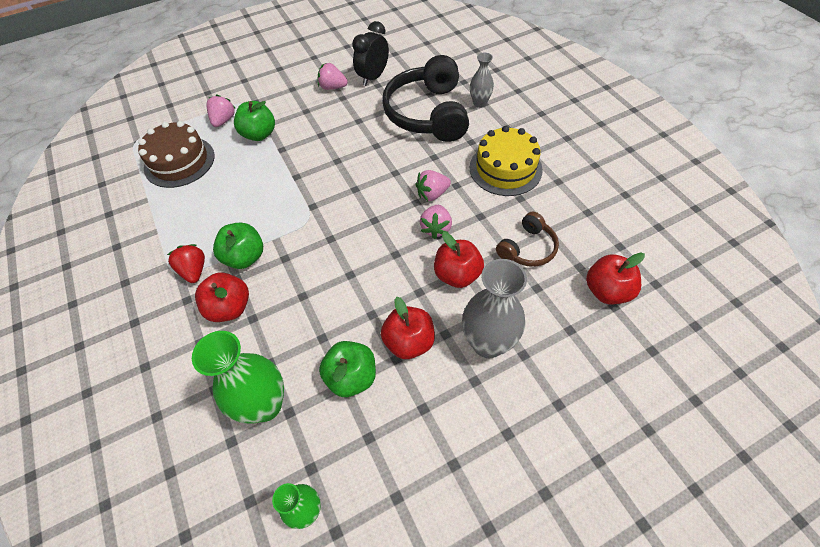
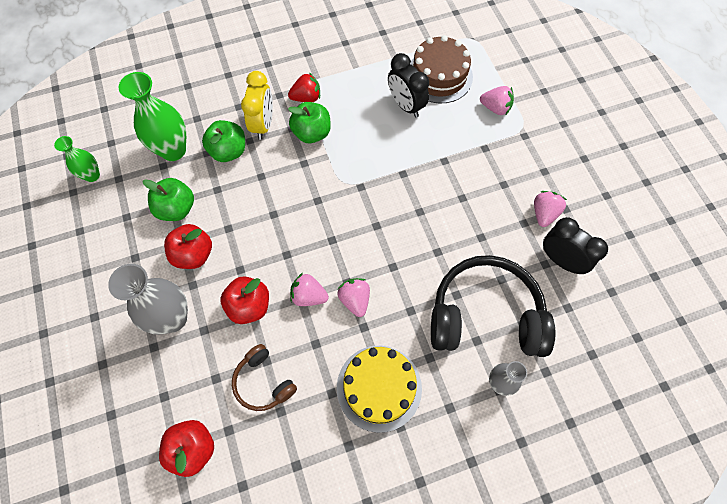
camera: 95 degrees right, 10 degrees up
red apple [195,273,249,322] -> yellow clock [241,71,273,140]
green apple [234,101,275,141] -> green apple moved to [202,120,245,162]
none -> black clock [388,53,429,118]

